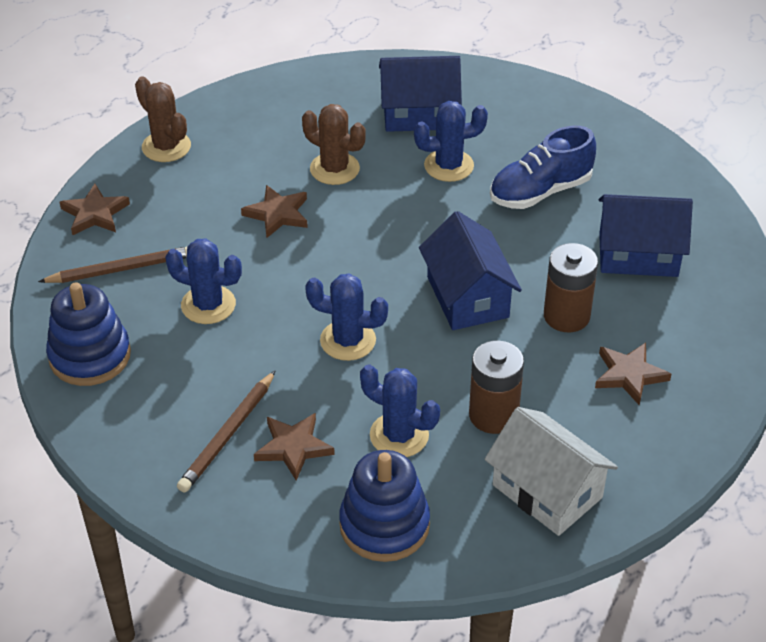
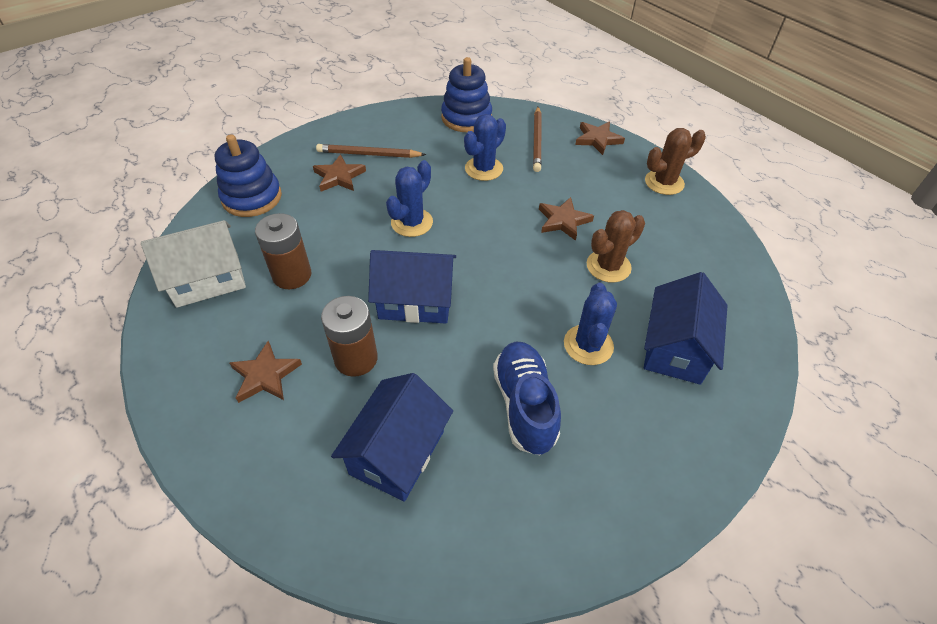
camera: 110 degrees right, 5 degrees up
brown pencil [177,371,275,493] -> brown pencil turned 45 degrees counterclockwise [316,144,426,158]
blue cactus [360,364,440,457] -> none

